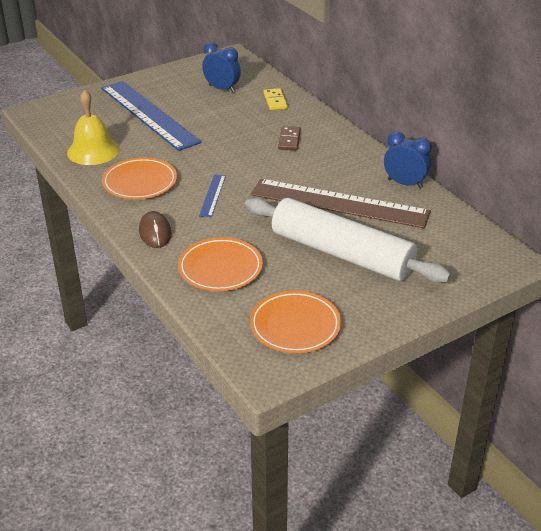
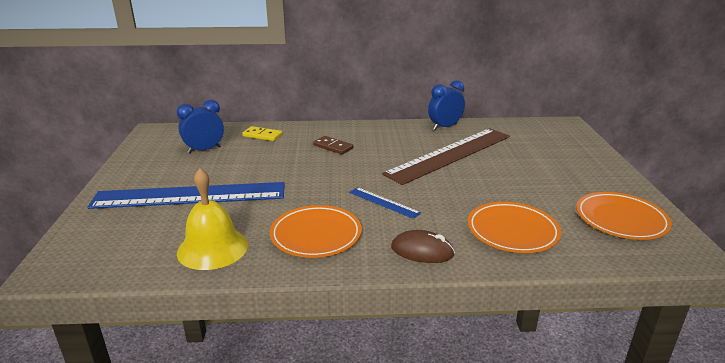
camera: 60 degrees left, 10 degrees down
white rolling pin [245,197,451,283] -> none

